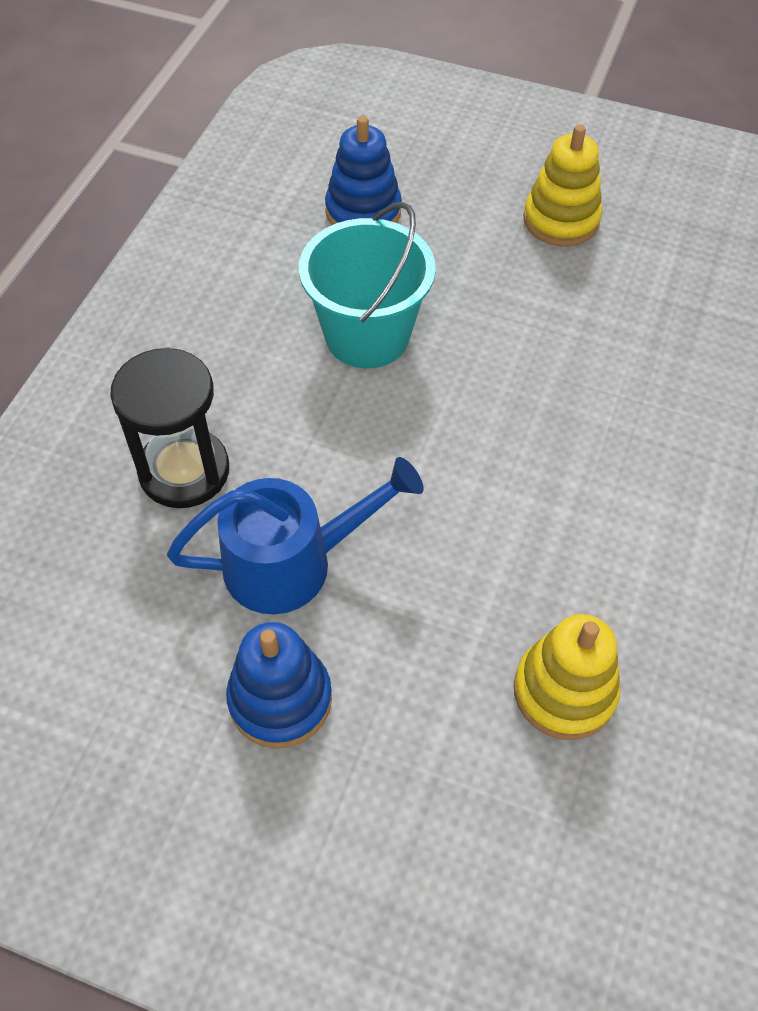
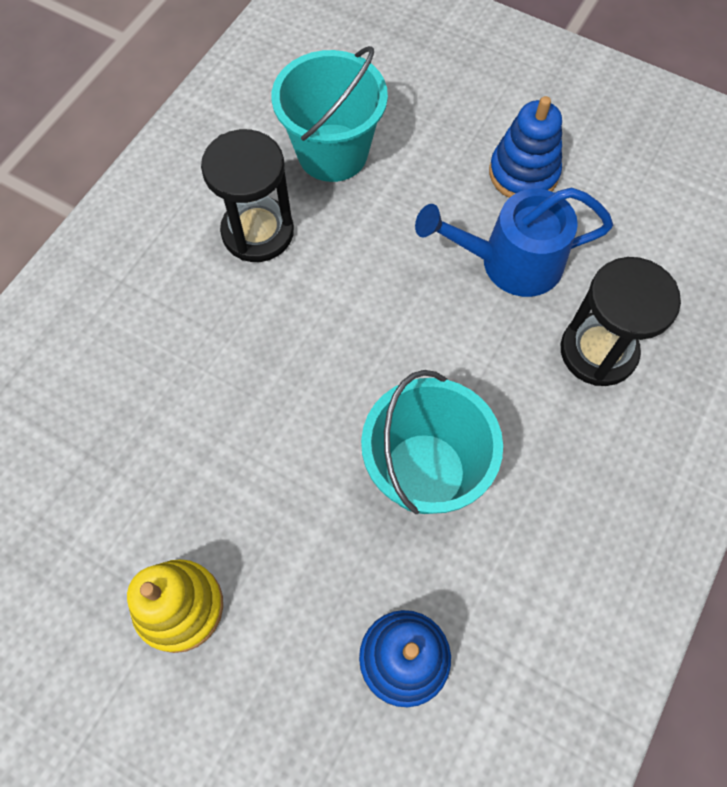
camera: 170 degrees left, 10 degrees up
yellow stacking toy [514,614,620,740] -> turquoise bucket [272,46,388,182]
none -> black hourglass [201,129,294,262]

